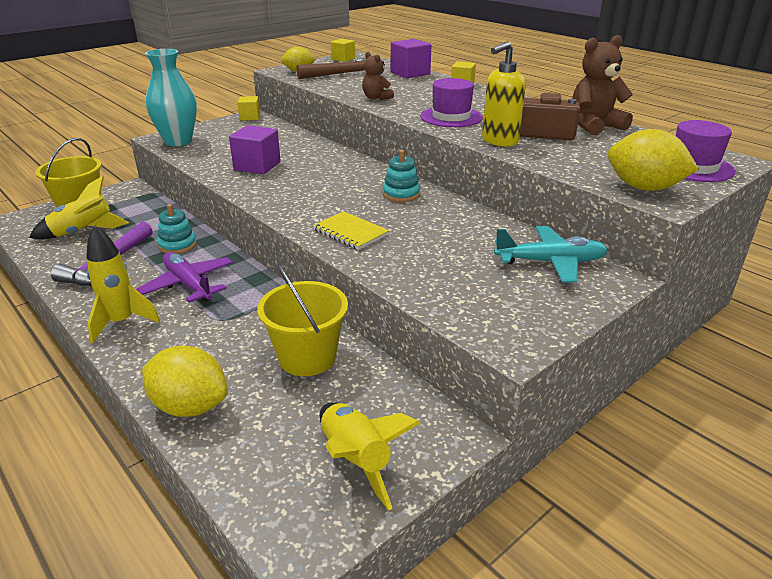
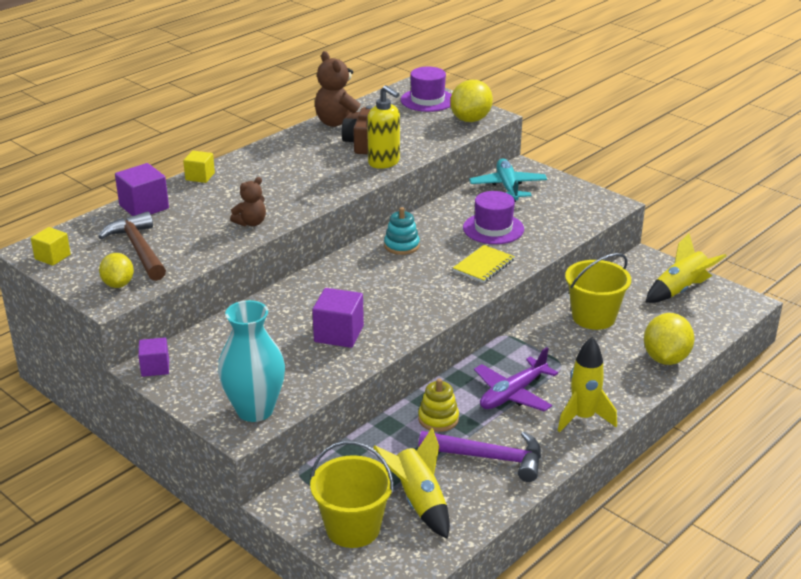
camera: 95 degrees left, 0 degrees up
turquoise stacking toy [157,204,197,254] -> yellow stacking toy [418,378,459,432]
yellow cube [237,96,260,120] -> purple cube [138,338,169,377]
purple hat [420,78,483,127] -> purple hat moved to [463,191,524,244]

